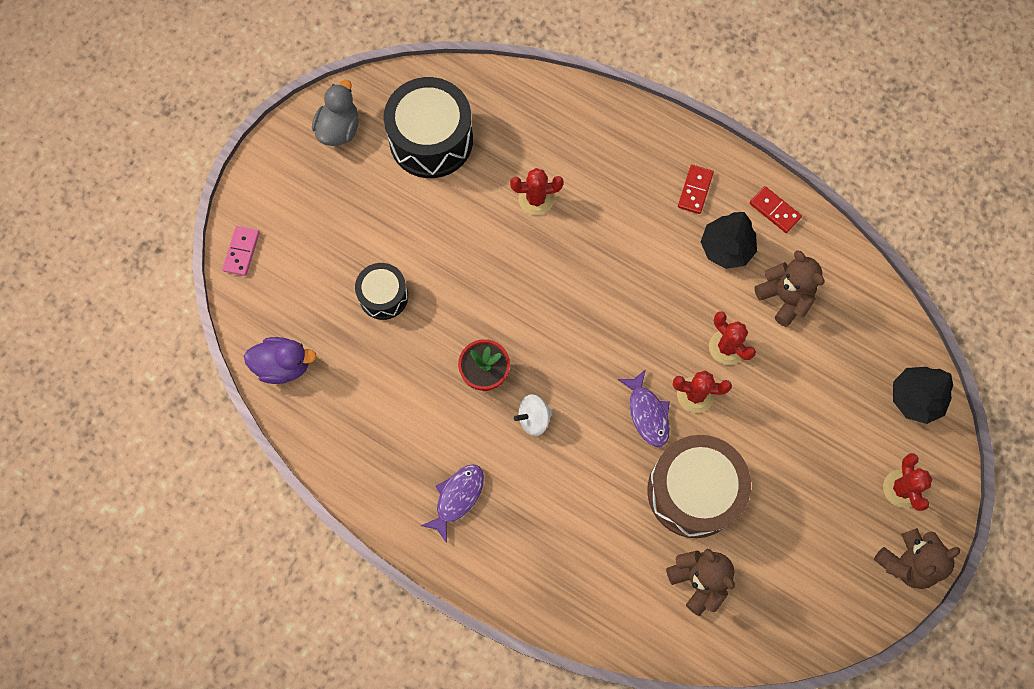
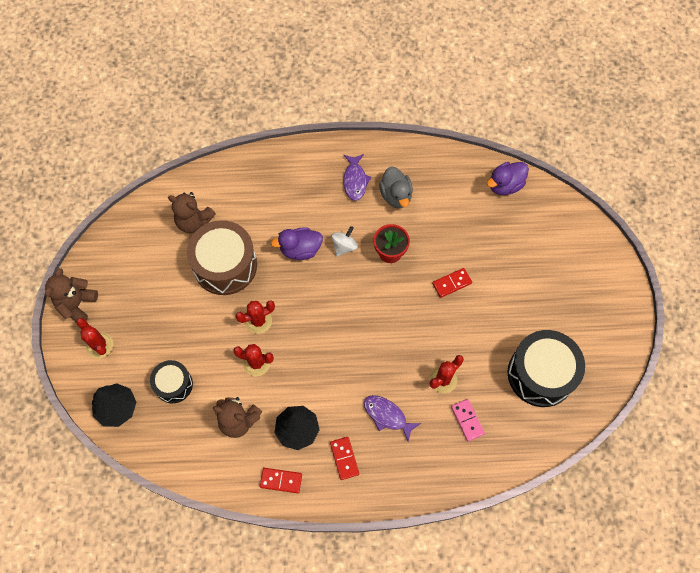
camera: 145 degrees right, 5 degrees down
pink domino [222,226,260,276] -> pink domino moved to [451,399,485,441]
grey duck [312,80,359,146] -> grey duck moved to [379,167,413,208]
black drum [355,263,408,320] -> black drum moved to [150,360,193,403]
purple fish [617,369,670,447] -> purple fish moved to [364,395,421,442]
none -> purple duck [271,227,323,260]
none -> red domino [432,268,472,298]

